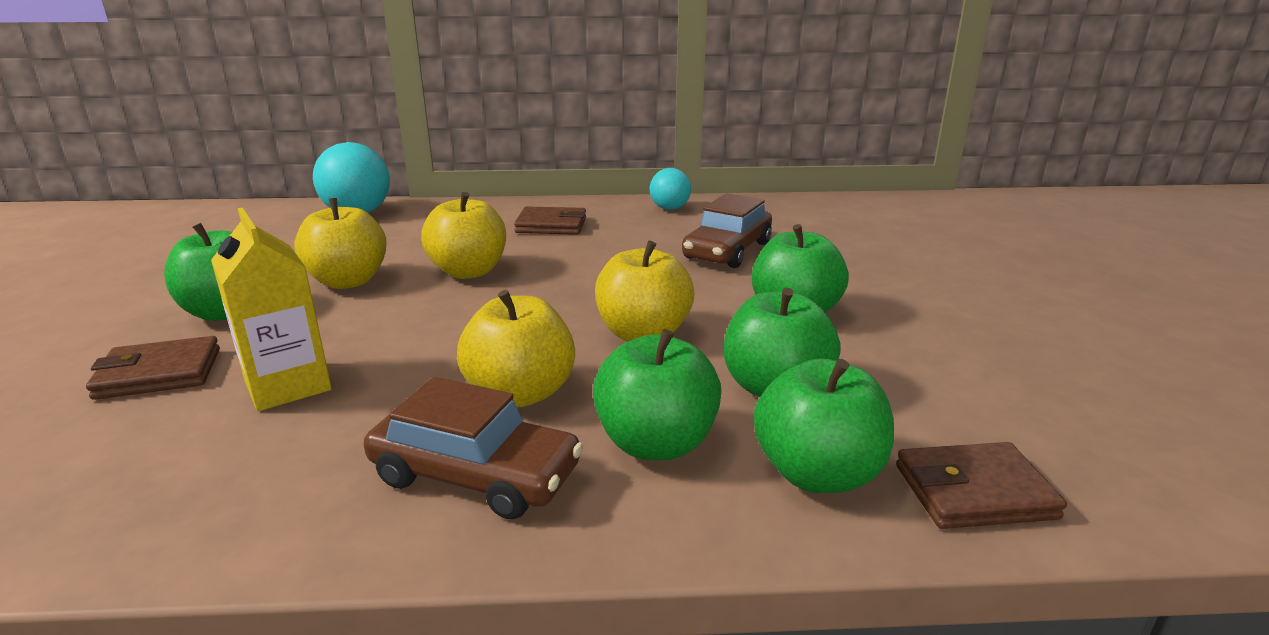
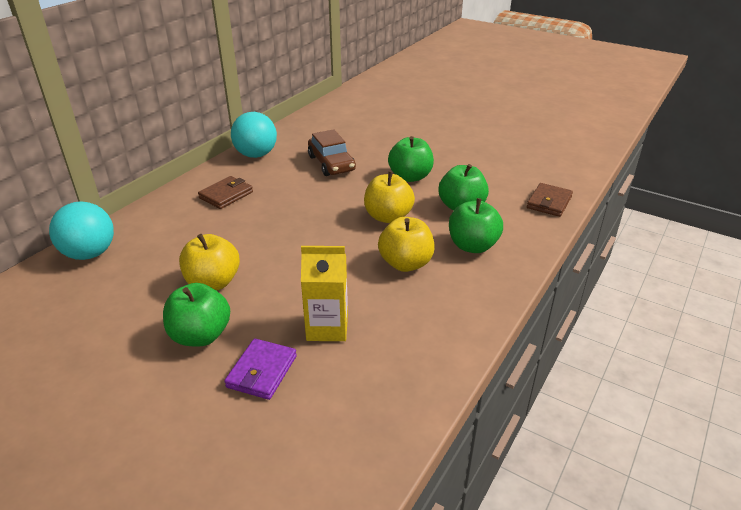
camera: 55 degrees left, 10 degrees up
brown wallet [86,336,220,400] -> purple wallet [224,338,297,400]
brown car [364,377,583,520] -> none
yellow apple [421,192,506,279] -> none
turquoise ball [650,168,691,210] -> turquoise ball [231,112,277,158], size x1.69
green apple [754,358,894,493] -> none

